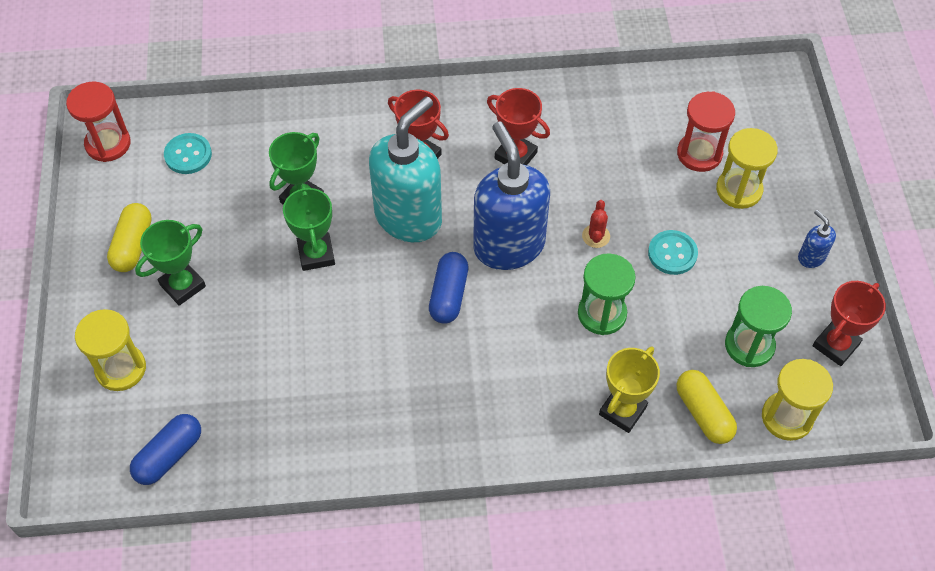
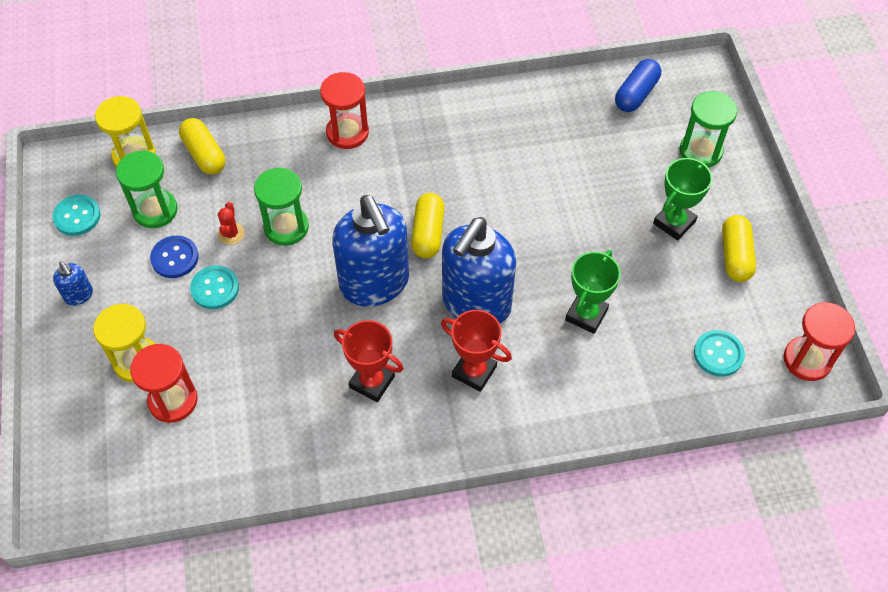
camera: 175 degrees right, 0 degrees up
yellow hourglass [75,309,146,391] -> green hourglass [680,91,737,168]
green trophy [283,184,335,271] -> none
turquoise soap dispenser [369,96,442,242] -> blue soap dispenser [442,217,516,324]
blue capsule [429,252,468,324] -> yellow capsule [411,193,444,258]
red cactus [582,200,610,248] -> red cactus moved to [218,202,245,245]
yellow trophy [599,346,660,433] -> none
red trophy [813,281,886,366] -> turquoise button [52,195,101,236]
none -> blue button [150,235,199,278]
none -> red hourglass [320,72,369,149]

